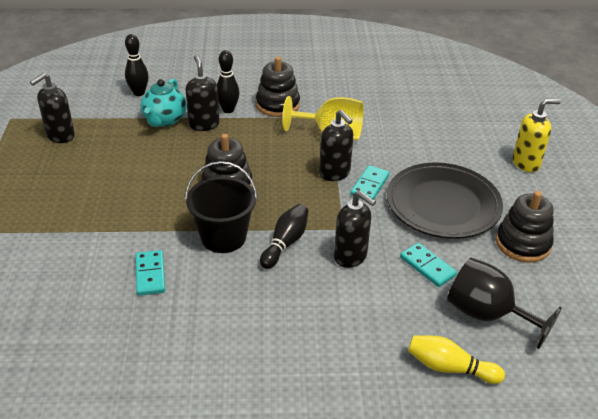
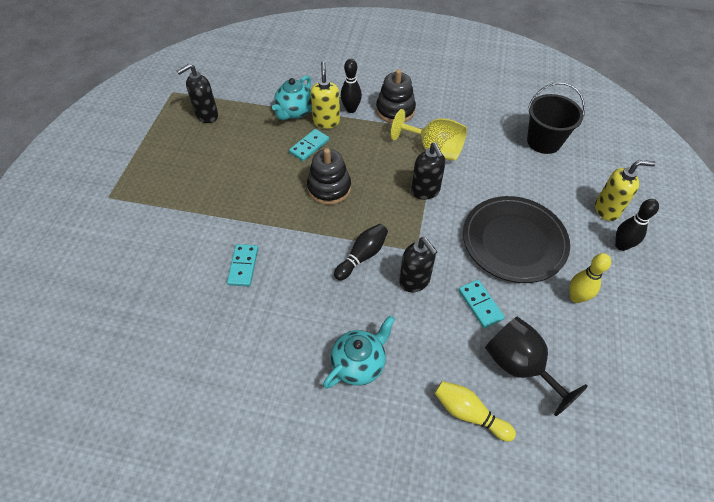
camera: 15 degrees right, 15 degrees up
black bowling pin [125,34,149,96] -> black bowling pin moved to [615,199,659,251]
black soap dispenser [185,55,220,131] -> yellow soap dispenser [311,61,340,129]
black bucket [185,161,258,253] -> black bucket moved to [527,82,585,154]
turquoise domino [350,165,389,200] -> turquoise domino moved to [289,129,329,161]
black stacking toy [496,191,554,263] -> yellow bowling pin [569,253,611,303]
none -> turquoise teapot [323,316,395,389]

